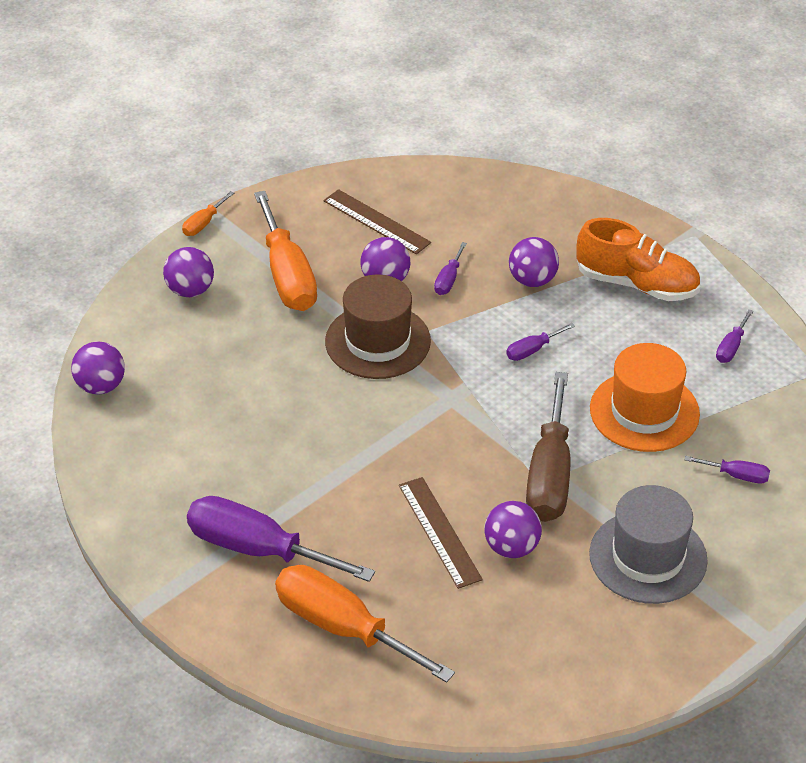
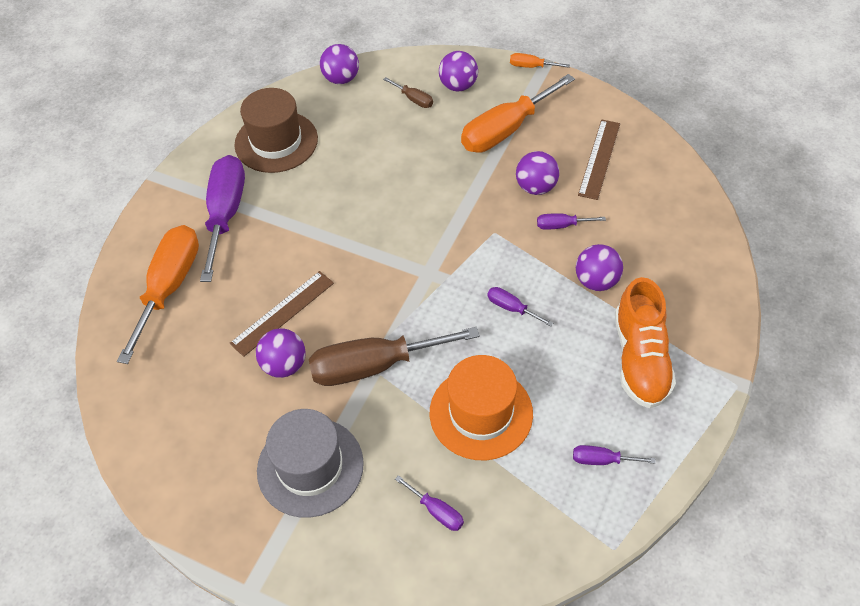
camera: 70 degrees right, 10 degrees up
brown hat [325,275,431,379] -> brown hat moved to [234,88,318,173]
purple screwdriver [684,456,770,484] -> purple screwdriver turned 45 degrees counterclockwise [395,475,464,531]
none -> brown screwdriver [383,77,433,108]

